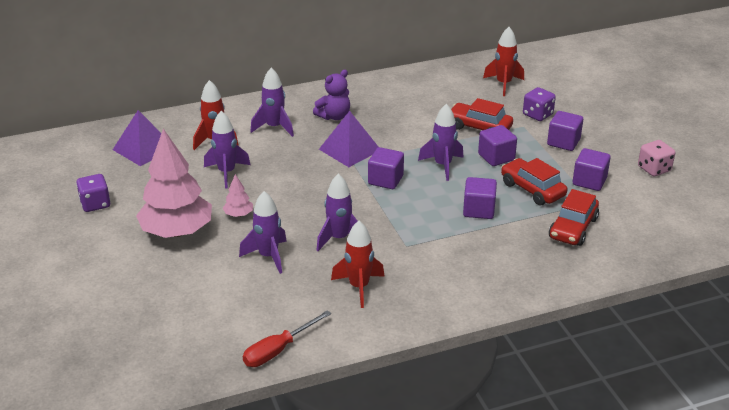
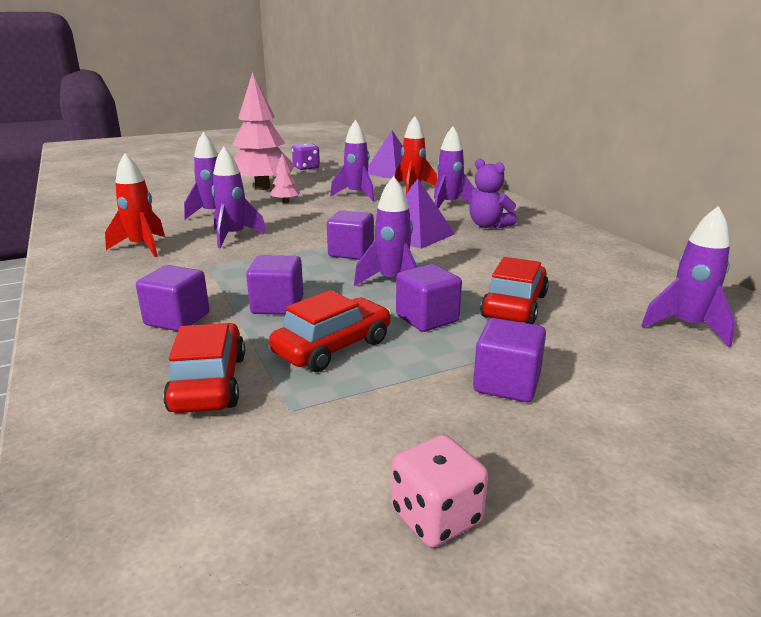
camera: 85 degrees right, 10 degrees down
red screwdriver [243,310,331,367] -> none
red rocket [483,27,524,96] -> purple rocket [641,206,735,347]
purple dice [523,87,556,121] -> none
red car [549,189,599,246] -> red car turned 60 degrees clockwise [163,323,245,413]
purple cube [573,148,611,191] -> purple cube moved to [136,265,209,331]

